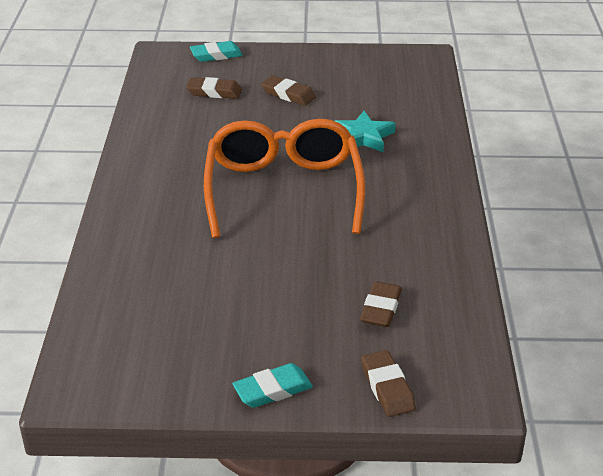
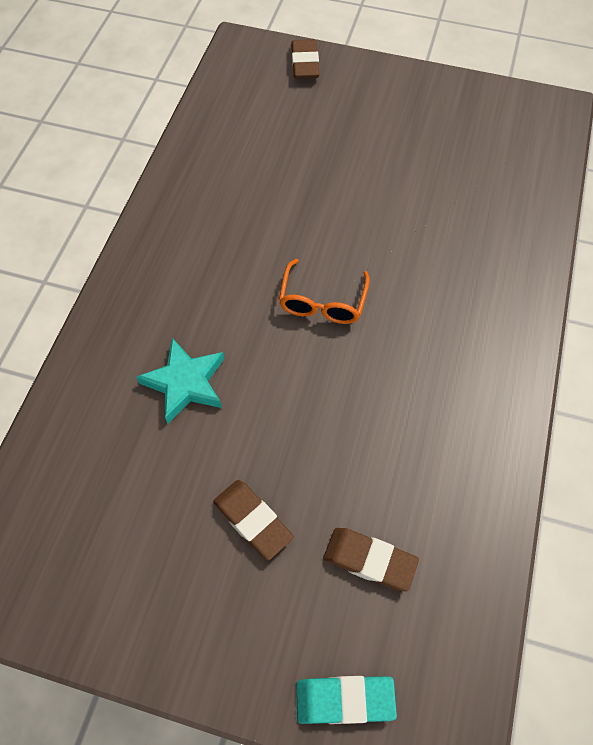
camera: 165 degrees left, 25 degrees up
orange glasses [204,119,365,238] -> orange glasses [279,259,370,324], size x0.45
turquoise eraser [232,363,313,408] -> none
brown eraser [360,281,402,327] -> none

